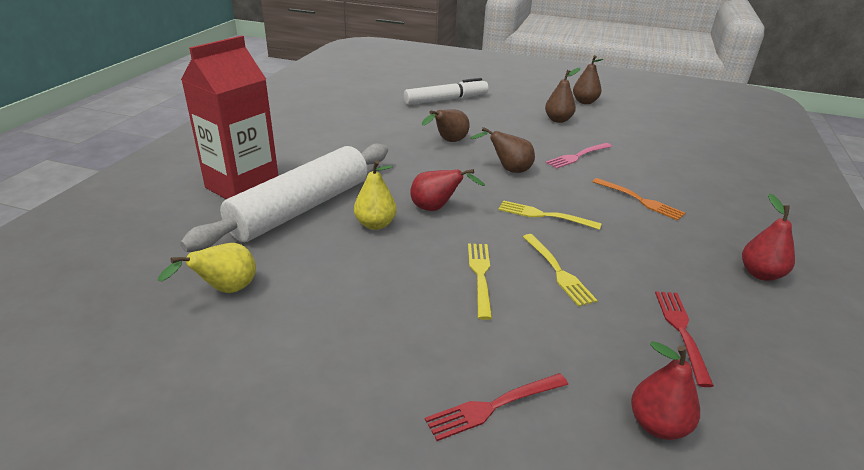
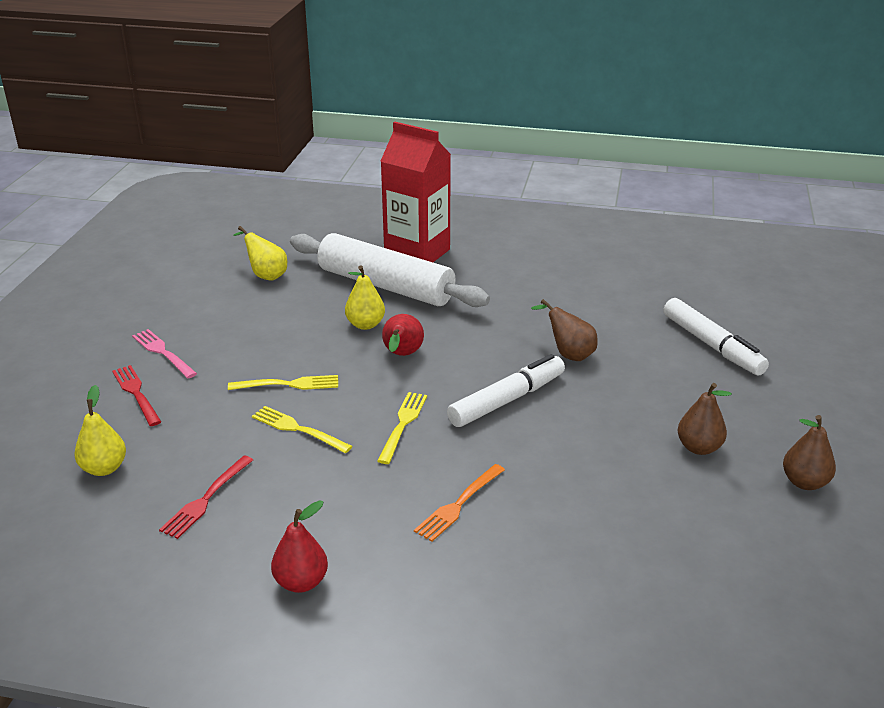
camera: 85 degrees right, 0 degrees up
brown pear [470,127,535,173] -> white marker [447,354,565,427]
yellow fork [523,234,597,307] -> yellow fork turned 60 degrees clockwise [252,406,353,454]
pink fork [546,143,612,169] -> pink fork moved to [132,329,197,378]
red pear [631,341,700,440] -> yellow pear [74,385,126,476]
red fork [655,291,714,387] -> red fork turned 120 degrees clockwise [159,456,253,539]

